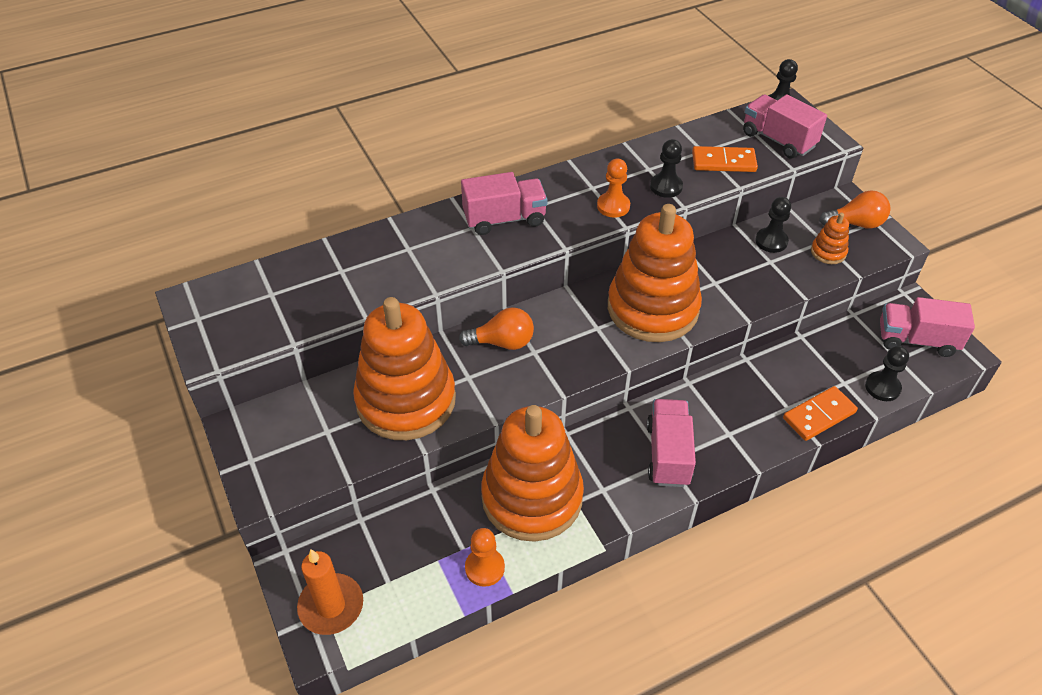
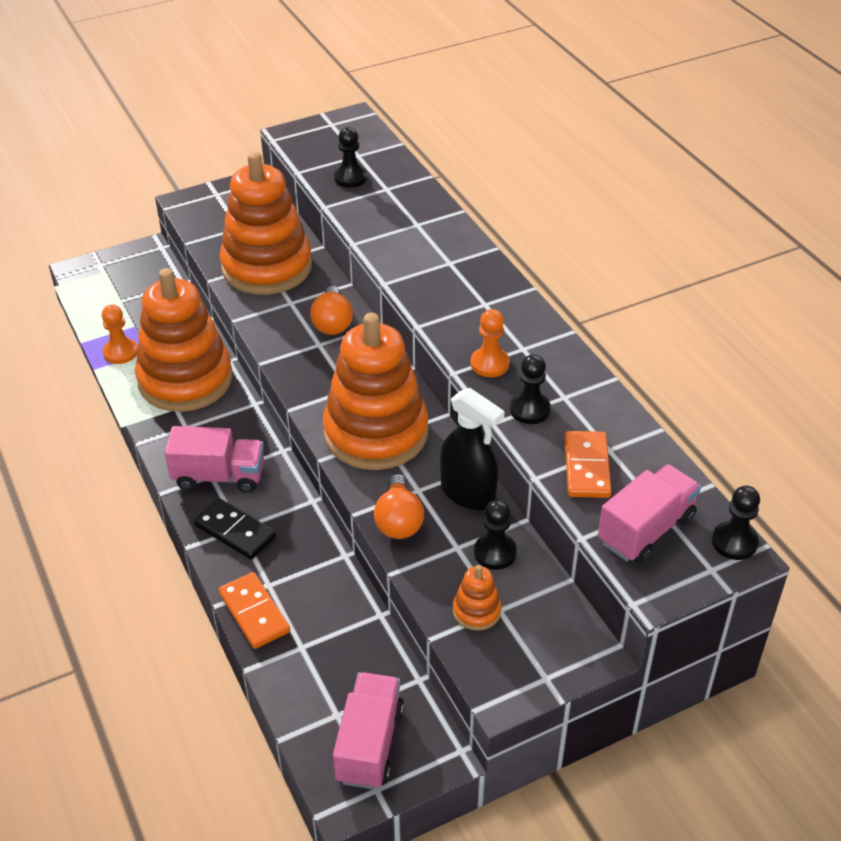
camera: 90 degrees right, 5 degrees down
orange candle [297,549,363,635] -> none
pink truck [461,172,547,235] -> none
orange light bulb [819,191,891,228] -> orange light bulb moved to [374,474,424,539]
black pawn [865,346,909,401] -> black pawn moved to [334,127,367,188]
none -> black domino [194,498,276,560]
none -> black spray bottle [440,388,505,510]

